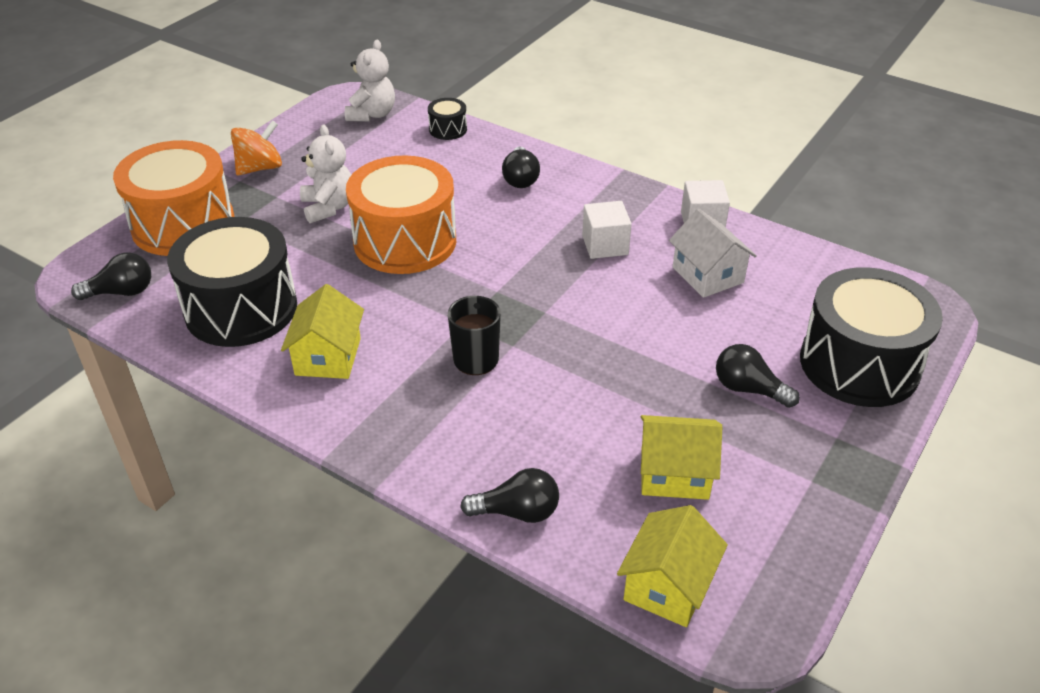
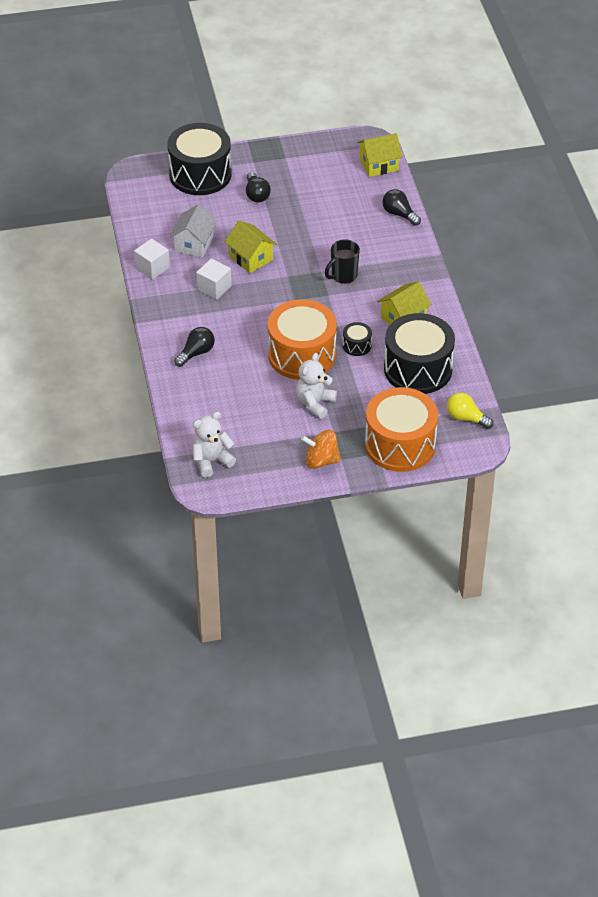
camera: 135 degrees left, 5 degrees up
black light bulb [71,252,151,300] -> yellow light bulb [447,392,493,429]
black drum [428,98,467,140] -> black drum moved to [343,322,372,356]
yellow house [641,415,722,500] -> yellow house moved to [224,220,277,273]

